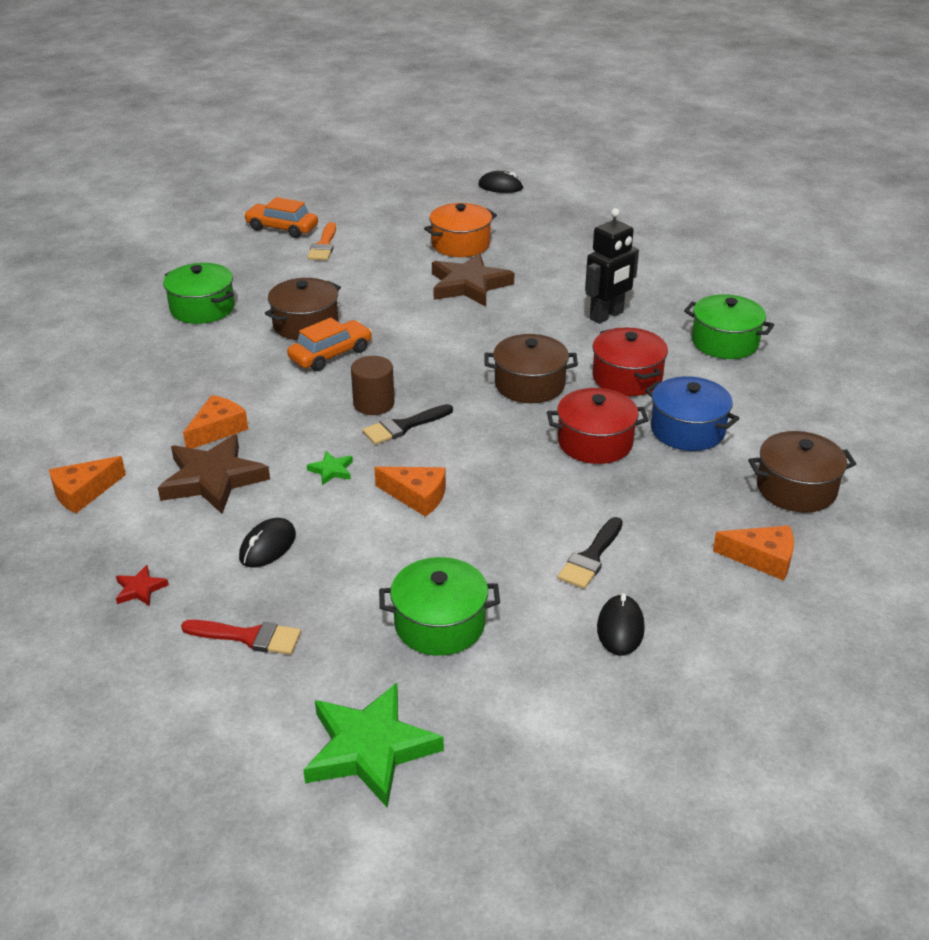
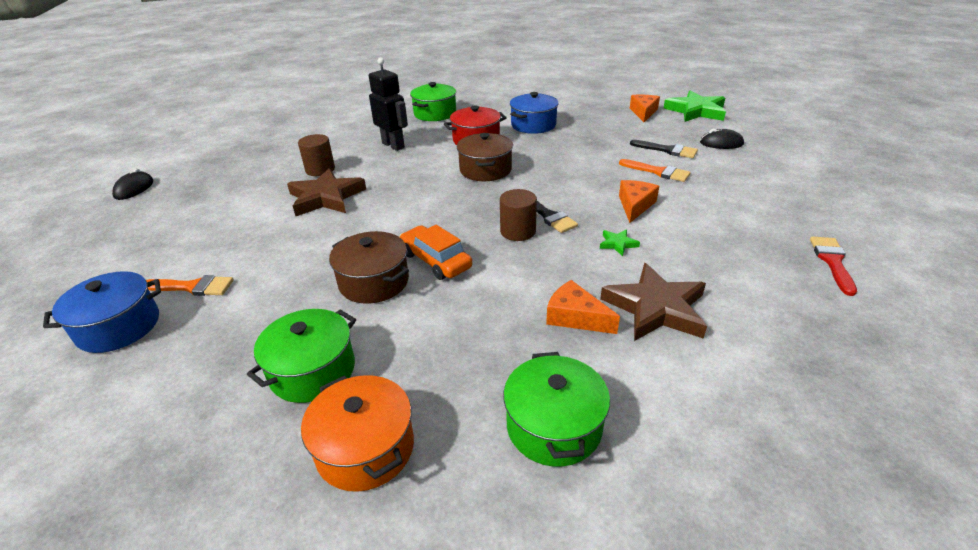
camera: 90 degrees left, 0 degrees up
orange cheese [49,456,126,513] -> none
red star [116,565,169,606] -> none
black mouse [239,518,296,568] -> none
orange car [244,197,318,238] -> blue pot [43,271,161,353]
green star [303,683,444,808] -> green star moved to [663,90,726,122]
green pot [379,557,500,656] -> green pot moved to [503,352,610,467]
orange pot [424,203,497,257] -> orange pot moved to [301,375,414,492]
red pot [547,388,648,464] -> none
brown pot [748,431,856,513] -> none
none -> brown cylinder [298,134,335,176]
none -> orange brush [619,159,691,182]

